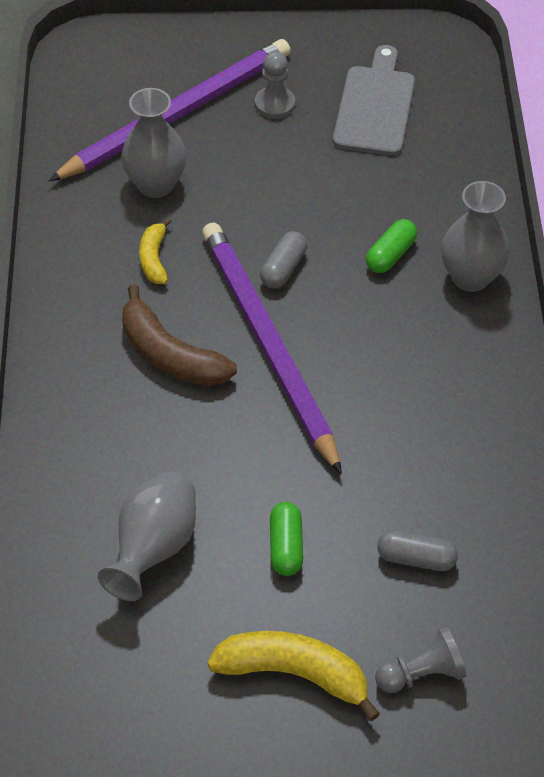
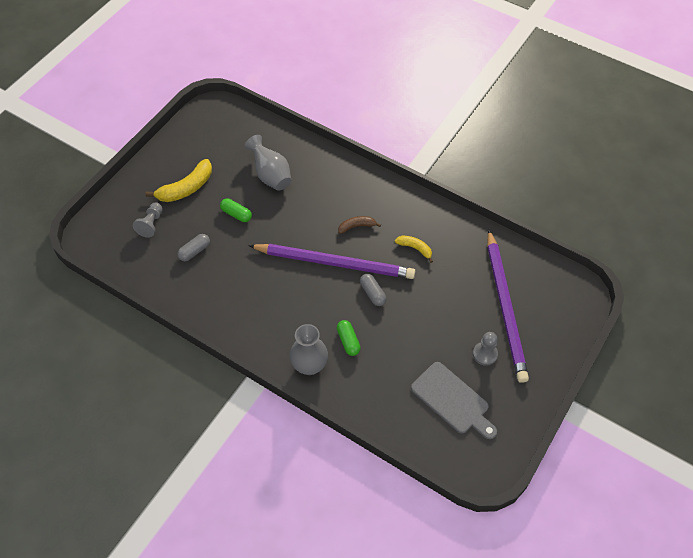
camera: 125 degrees right, 5 degrees up
grey vase [121,88,187,198] -> none
brown banana [122,284,237,386] -> brown banana [338,216,381,234], size x0.58

